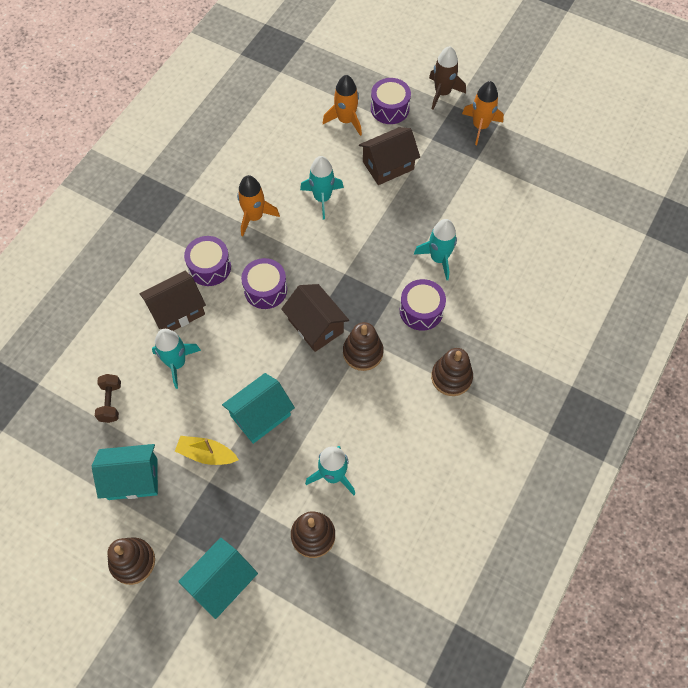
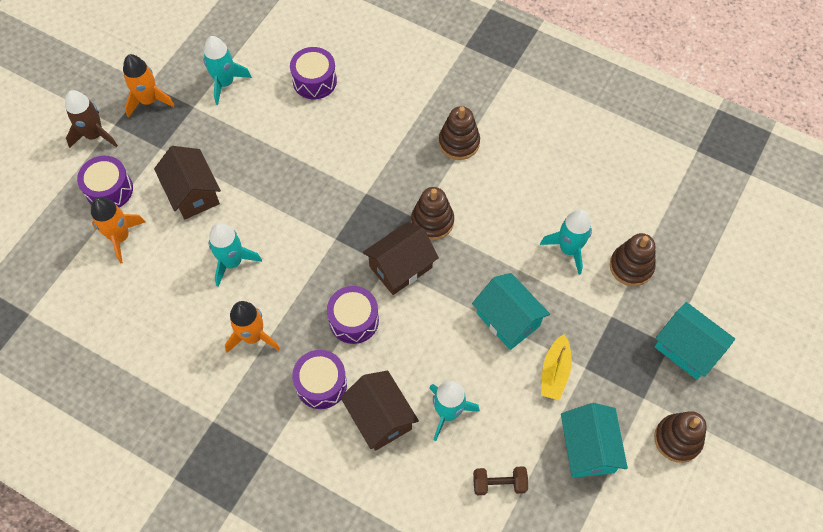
camera: 90 degrees left, 0 degrees up
purple drum [400,279,446,331] -> purple drum moved to [290,47,337,99]
turquoise rocket [414,219,457,281] -> turquoise rocket moved to [203,36,252,105]

